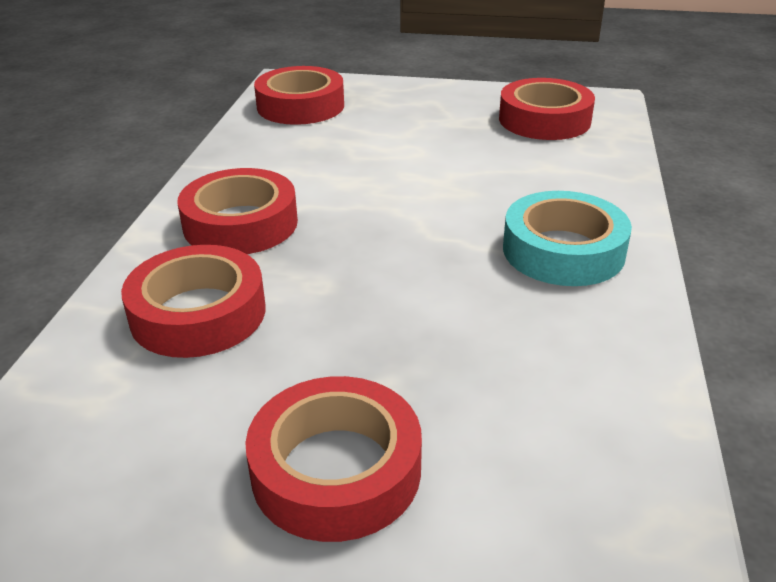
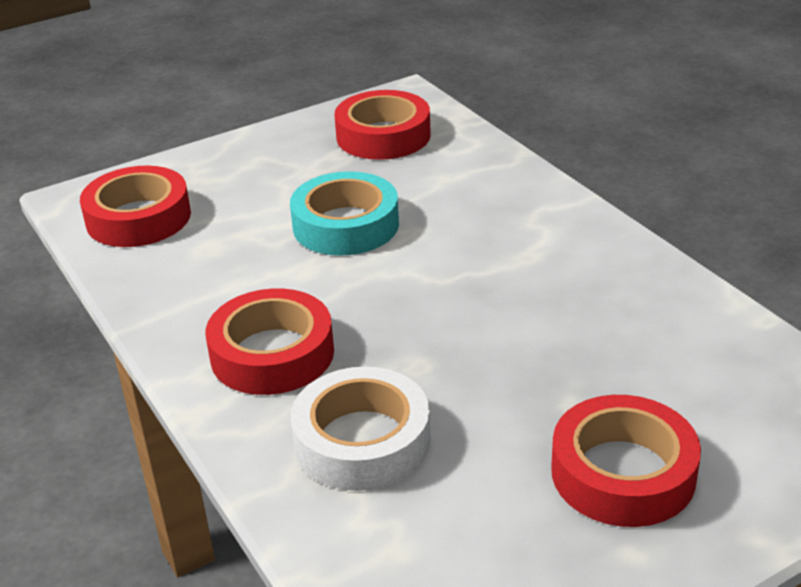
camera: 40 degrees left, 0 degrees up
red tape [121,245,266,358] -> white tape [291,366,431,491]
turquoise tape [503,191,632,286] -> turquoise tape moved to [290,171,399,256]

